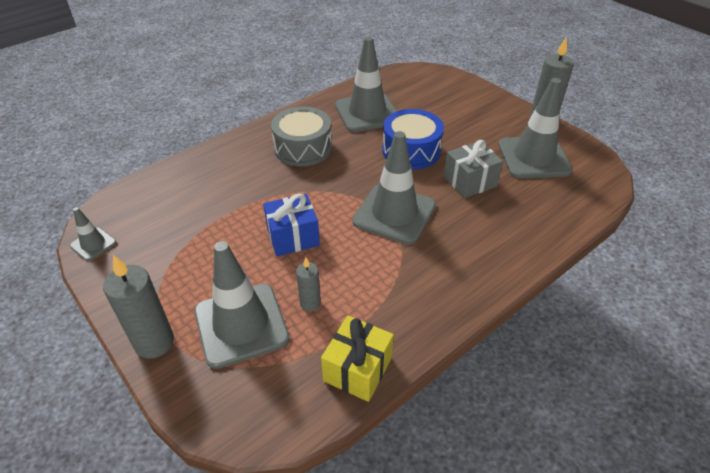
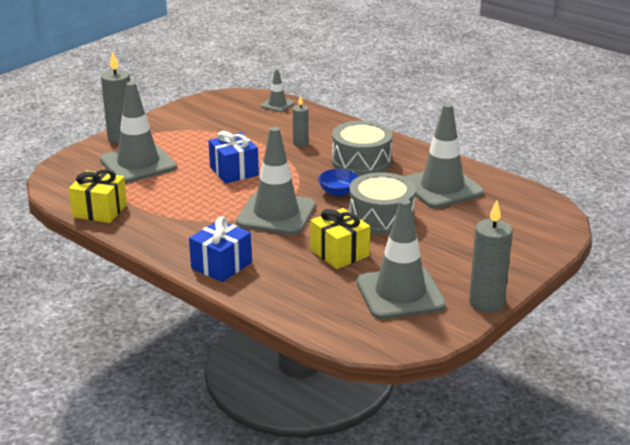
camera: 80 degrees right, 15 degrees down
grey traffic cone [70,207,116,261] -> grey traffic cone moved to [260,69,294,112]
grey candle [296,258,321,311] -> grey candle moved to [293,95,309,146]
blue drum [382,109,444,169] -> grey drum [349,172,416,235]
grey gift [444,140,503,198] -> yellow gift [310,208,370,269]
none -> blue gift [189,216,252,282]
none -> blue bowl [318,169,359,196]

